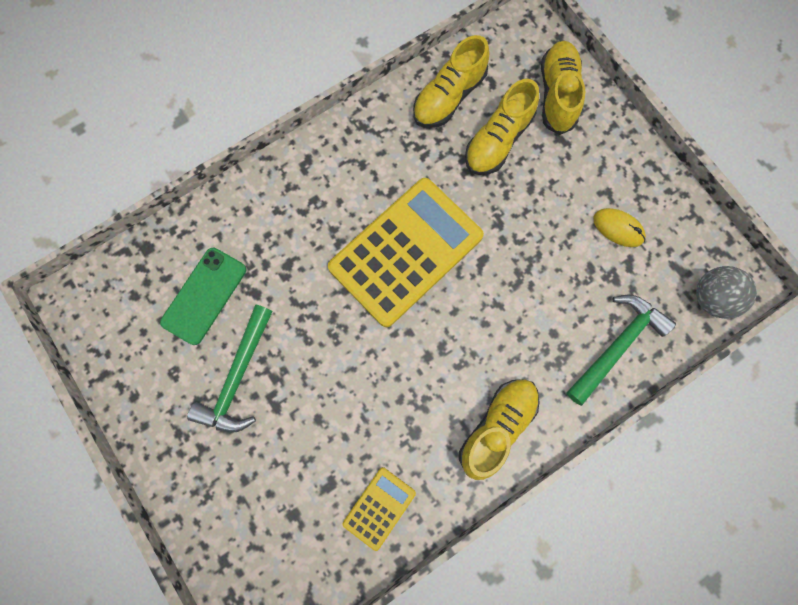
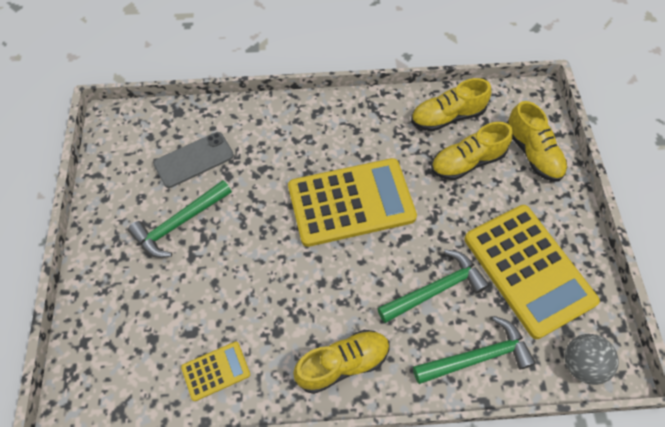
camera: 30 degrees right, 15 degrees down
green phone [160,248,246,345] -> grey phone [153,132,234,188]
yellow shoe [541,41,586,135] -> yellow shoe turned 120 degrees clockwise [507,101,567,181]
yellow mouse [593,208,646,247] -> yellow calculator [464,205,600,339]
none -> green hammer [377,249,489,323]

